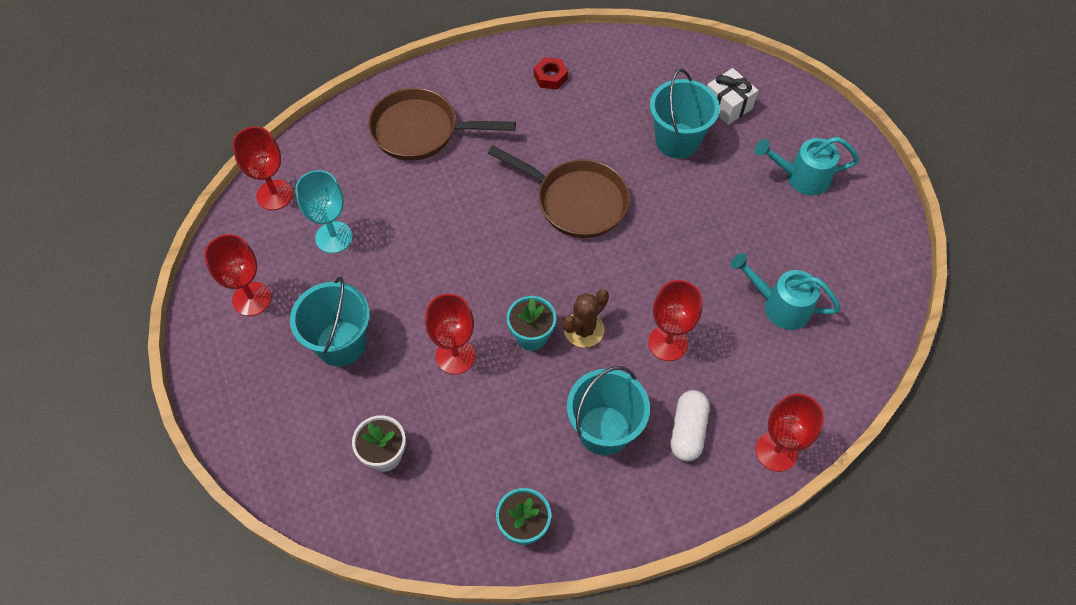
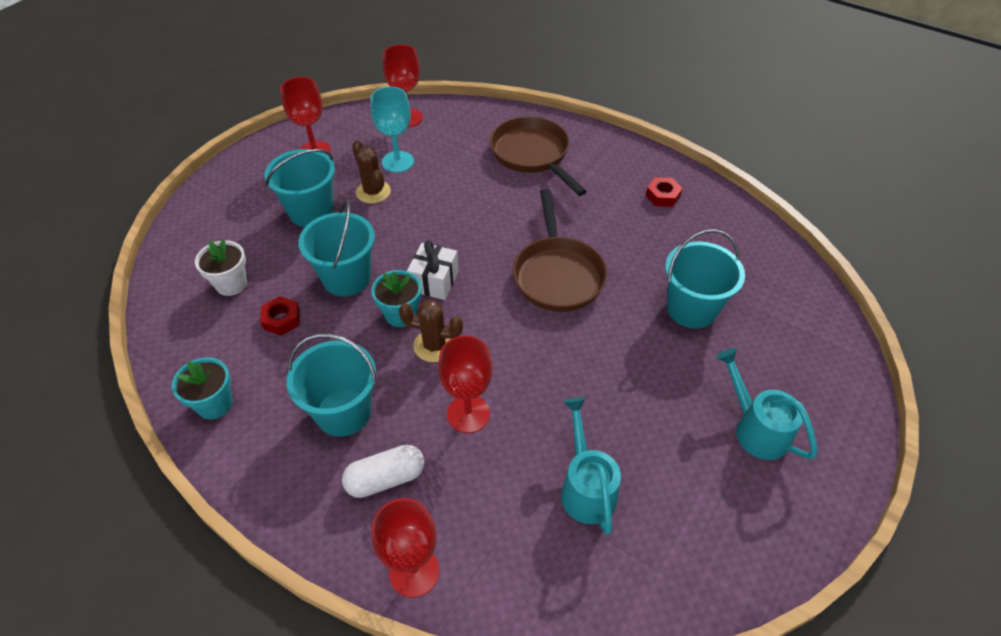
camera: 55 degrees right, 10 degrees down
red goblet [425,294,475,374] -> turquoise bucket [298,200,375,296]
white gift [707,68,758,125] -> white gift moved to [407,241,459,300]
none -> red nut [260,296,300,336]
none -> brown cactus [352,141,391,204]

